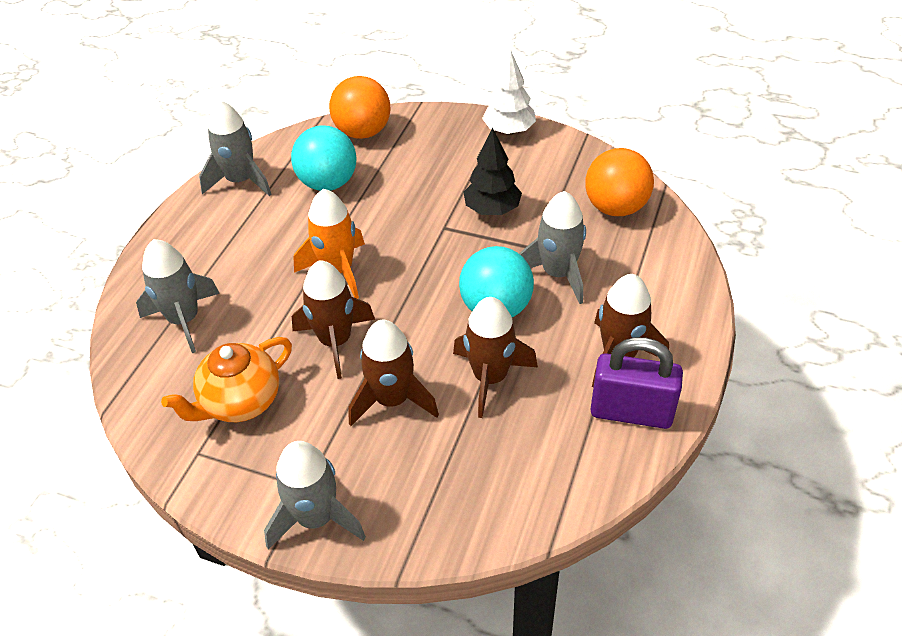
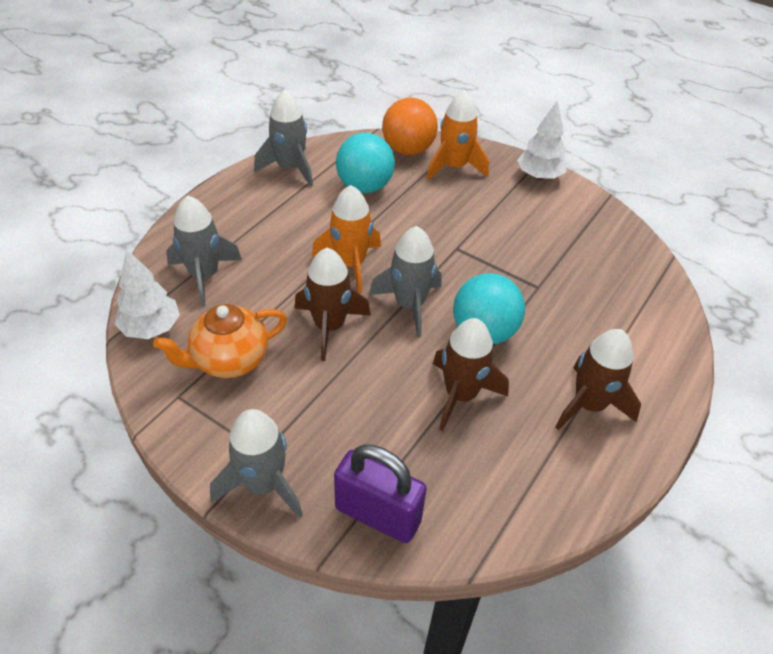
camera: 10 degrees right, 0 degrees up
brown rocket [349,320,439,426] -> none
black tree [463,128,522,215] -> none
grey rocket [519,191,586,304] -> grey rocket moved to [369,226,442,337]
orange ball [585,148,654,216] -> none
purple padlock [590,337,683,429] -> purple padlock moved to [334,444,427,543]
none -> white tree [115,249,180,339]
none -> orange rocket [427,90,489,180]

